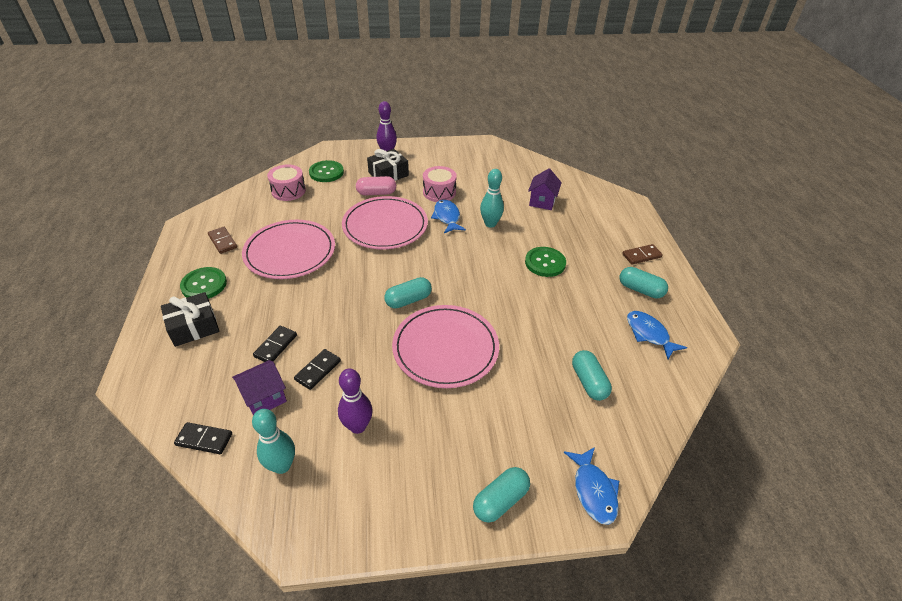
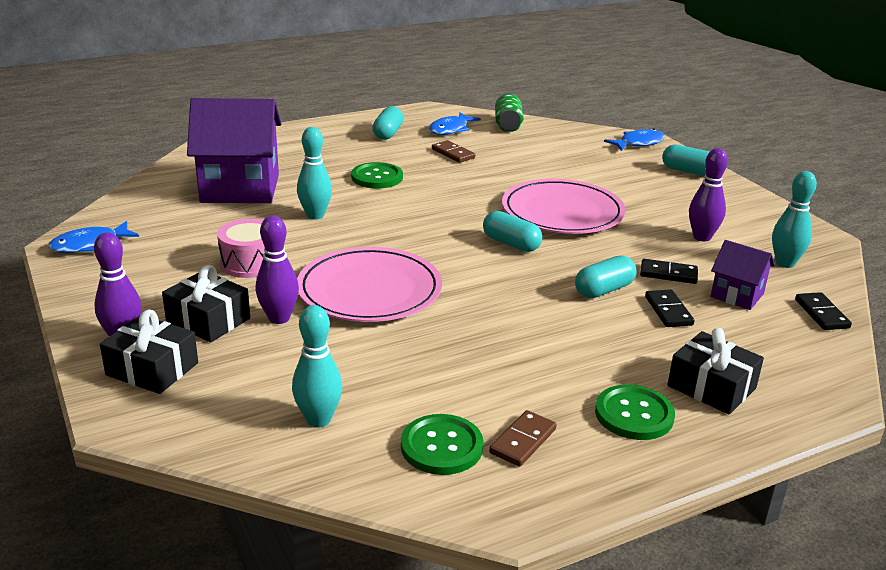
camera: 110 degrees left, 15 degrees down
pink plate [242,220,335,279] -> none
black domino [253,326,297,362] -> black domino turned 75 degrees clockwise [645,289,694,327]
pink drum [267,165,306,201] -> turquoise bowling pin [292,305,342,427]
green button [309,160,344,182] -> green button moved to [401,414,483,475]
pink capsule [356,176,396,195] -> purple bowling pin [256,215,299,324]
blue fish [431,200,466,233] -> blue fish moved to [48,221,139,253]
purple house [528,168,562,210] -> purple house [187,98,282,203], size x2.02
turquoise capsule [572,350,612,401] -> turquoise capsule moved to [575,255,637,298]
brown domino [622,244,663,265] -> brown domino moved to [432,140,475,163]
none -> black gift [100,309,198,394]
none -> green can [495,93,523,132]

